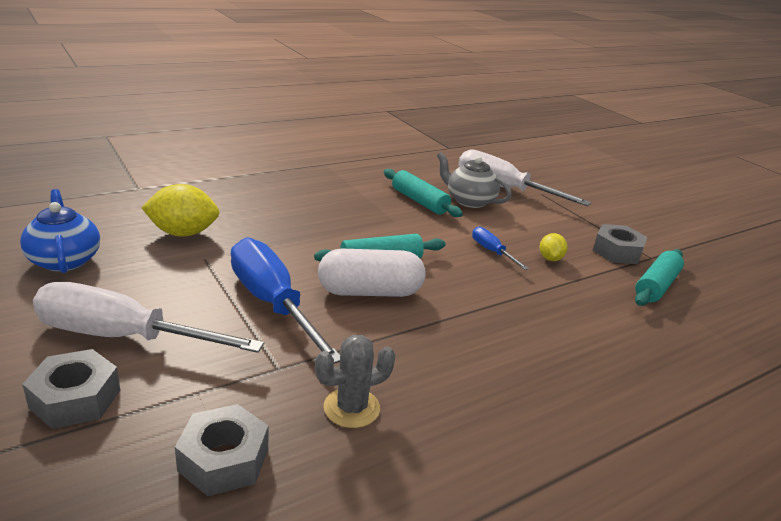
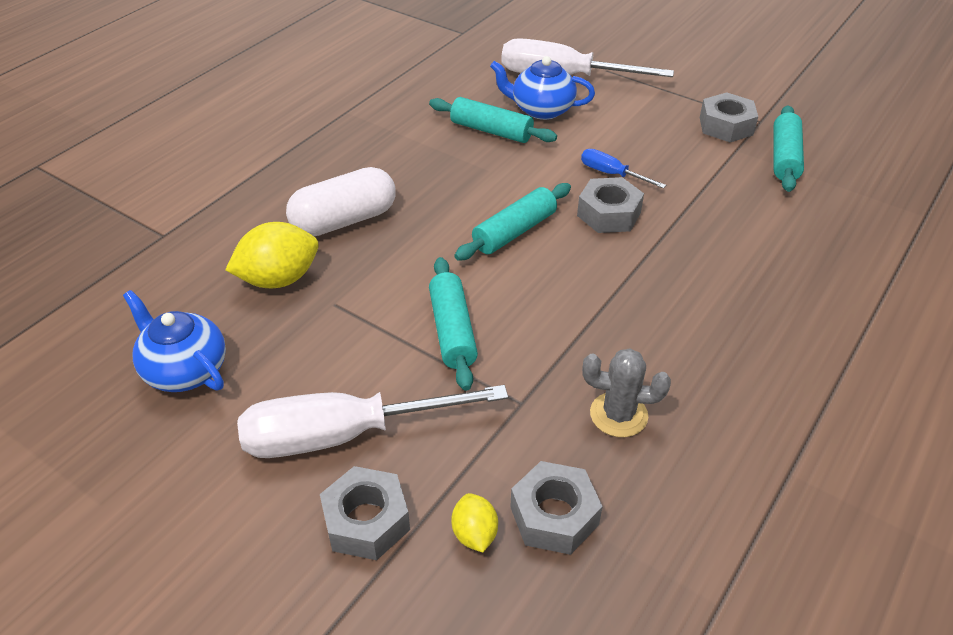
camera: 20 degrees left, 15 degrees up
blue screwdriver [231,237,340,364] -> turquoise rolling pin [429,257,478,391]
grey cactus [315,335,396,428] -> grey cactus turned 60 degrees clockwise [582,349,671,437]
white capsule [318,249,426,297] -> white capsule moved to [286,167,396,236]
grey teapot [437,152,512,208] -> blue teapot [490,56,595,120]
yellow lemon [540,233,568,261] -> yellow lemon moved to [451,493,498,553]
none -> grey nut [577,177,644,233]

